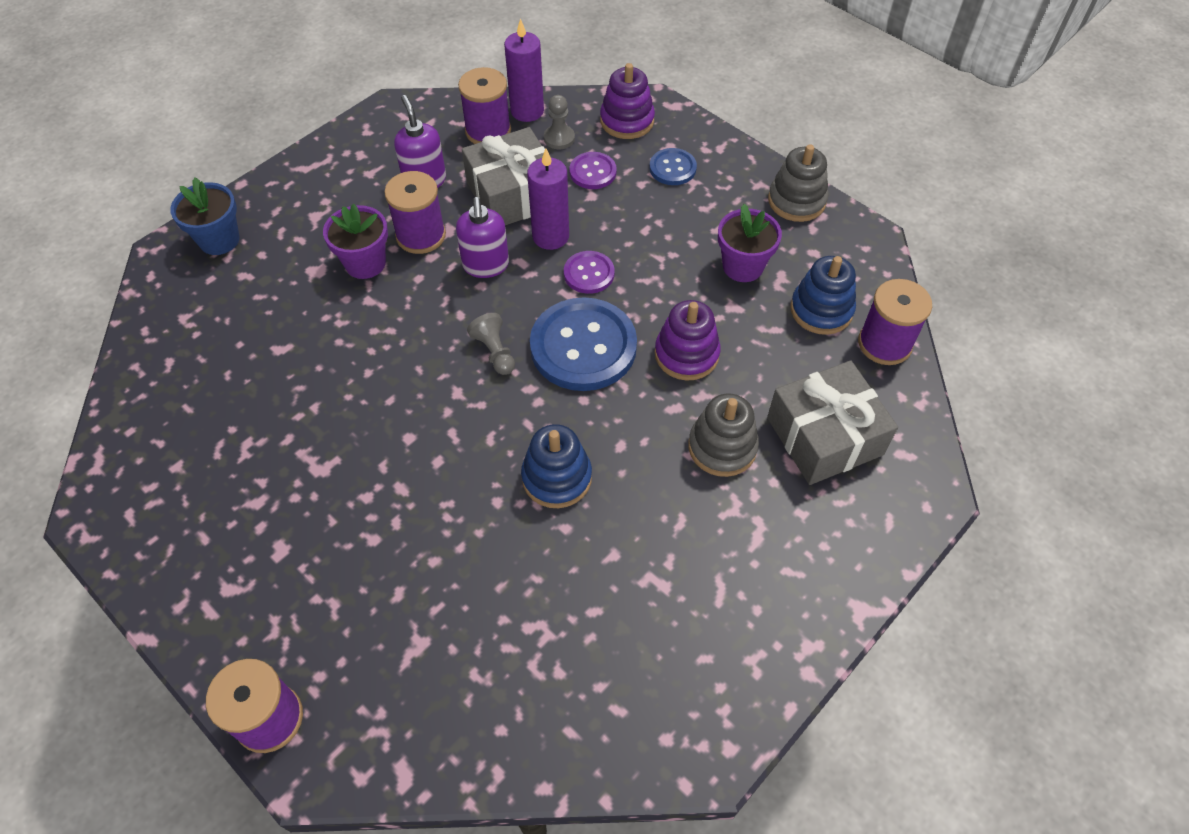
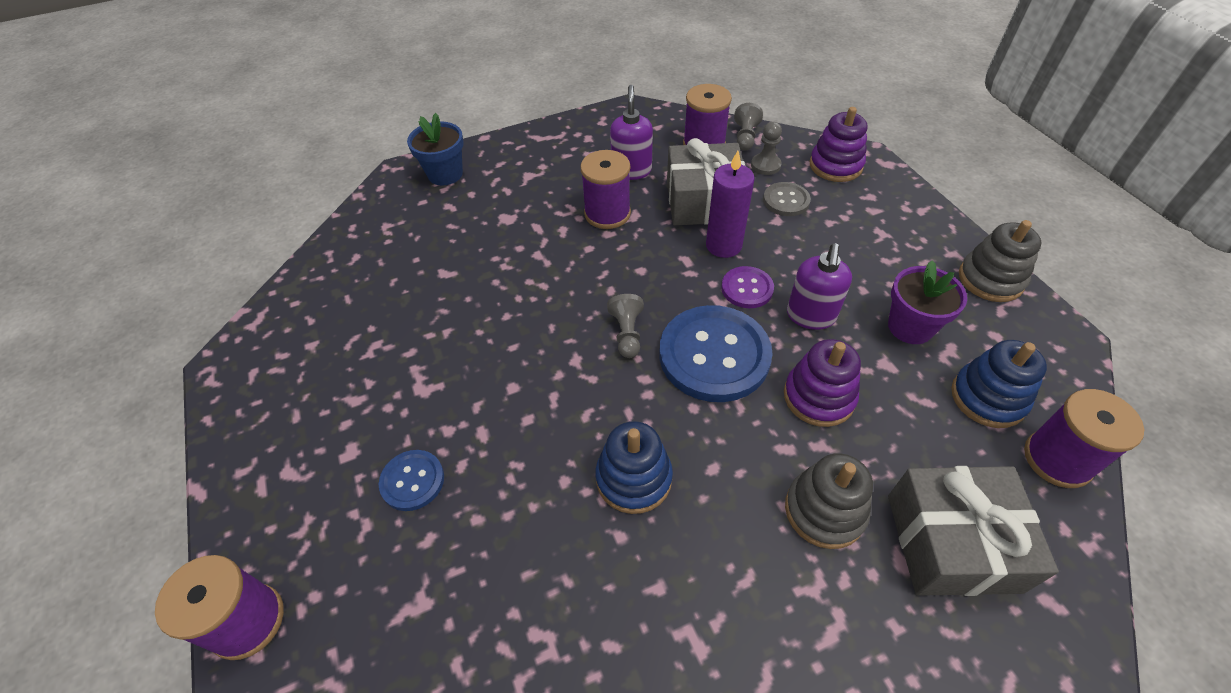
camera: 25 degrees right, 5 degrees down
purple flower pot [323,204,388,279] -> none
purple soap dispenser [456,197,509,278] -> purple soap dispenser moved to [787,243,852,330]
purple candle [504,19,544,122] -> grey pawn [734,103,763,151]
purple button [569,152,617,189] -> grey button [763,182,811,216]
blue button [649,148,697,185] -> blue button moved to [379,450,444,511]

